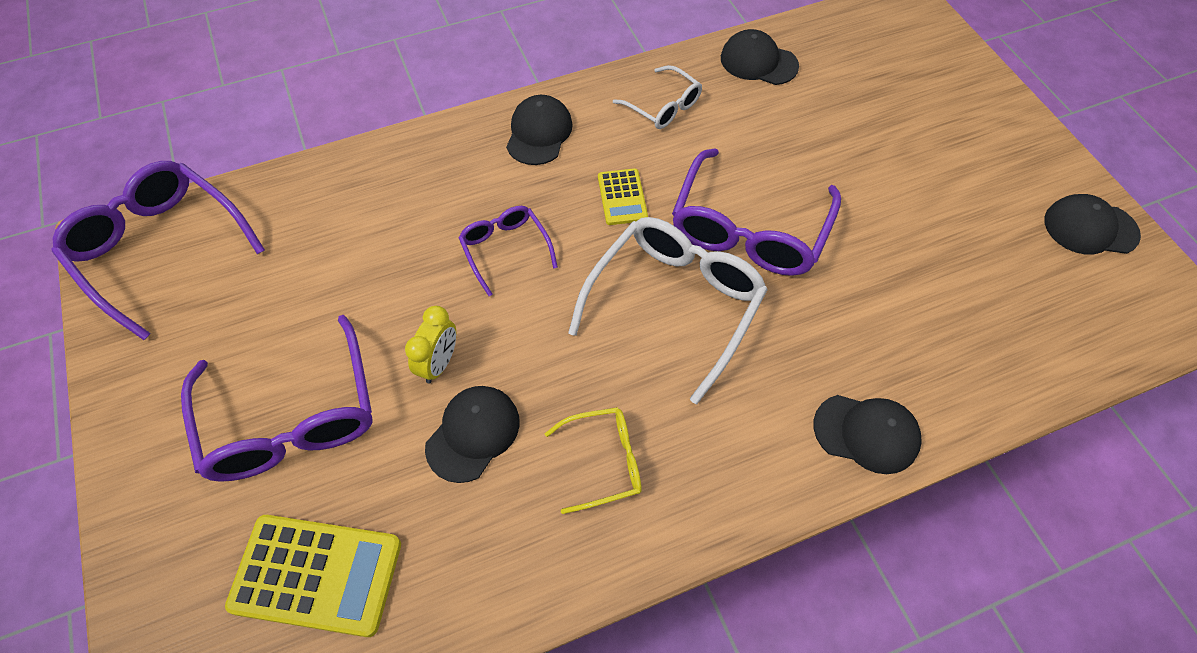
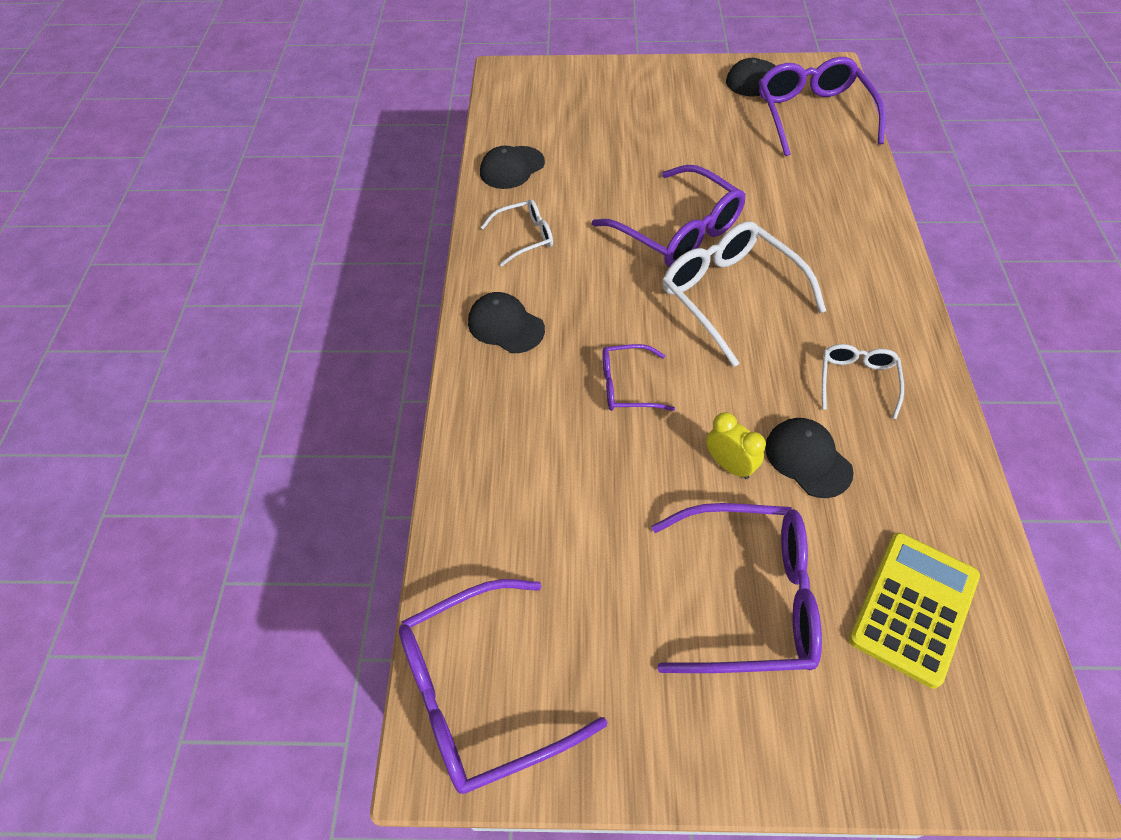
camera: 65 degrees left, 5 degrees down
yellow glasses [544,407,642,514] -> white glasses [822,344,904,419]
yellow calculator [598,168,648,225] -> none
black cap [814,395,922,474] -> none
none -> purple glasses [759,57,885,156]

